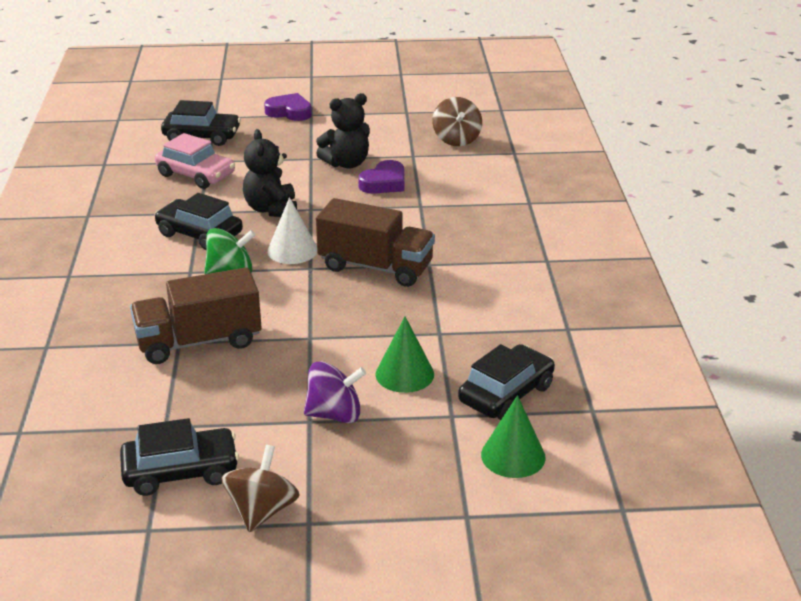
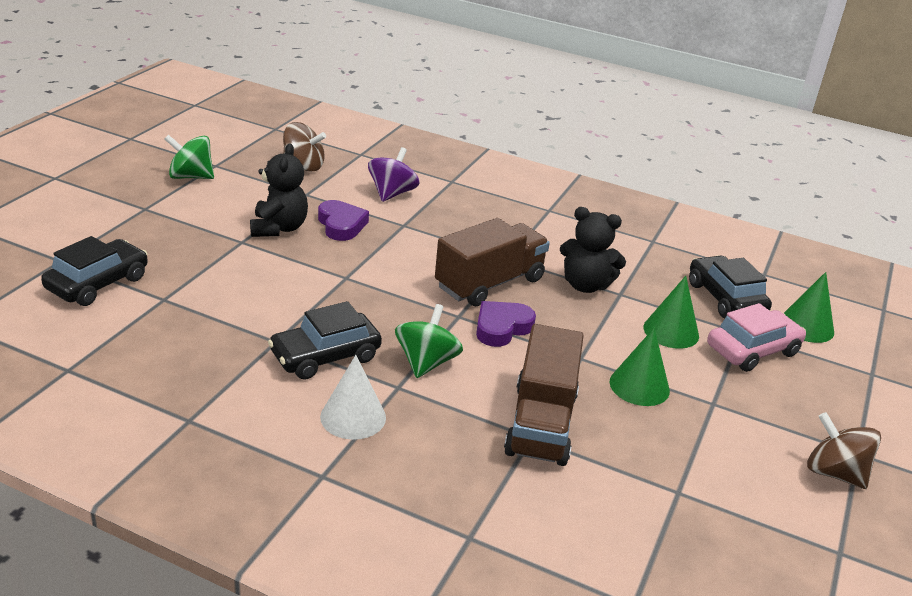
camera: 65 degrees left, 0 degrees up
black car [120,418,239,496] -> none
pink car [155,133,235,189] -> pink car moved to [707,303,806,372]
black teddy bear [243,129,297,217] -> black teddy bear moved to [560,207,626,293]
purple heart [264,93,312,121] -> purple heart moved to [476,301,536,347]
white cone [267,197,317,264] -> white cone moved to [320,355,386,440]
purple spinning top [304,361,366,423] -> purple spinning top moved to [368,147,419,202]
none -> green spinning top [164,134,214,179]
none -> green cone [609,328,670,406]

